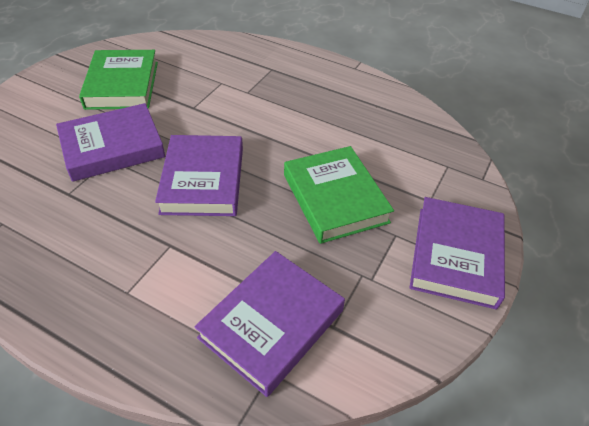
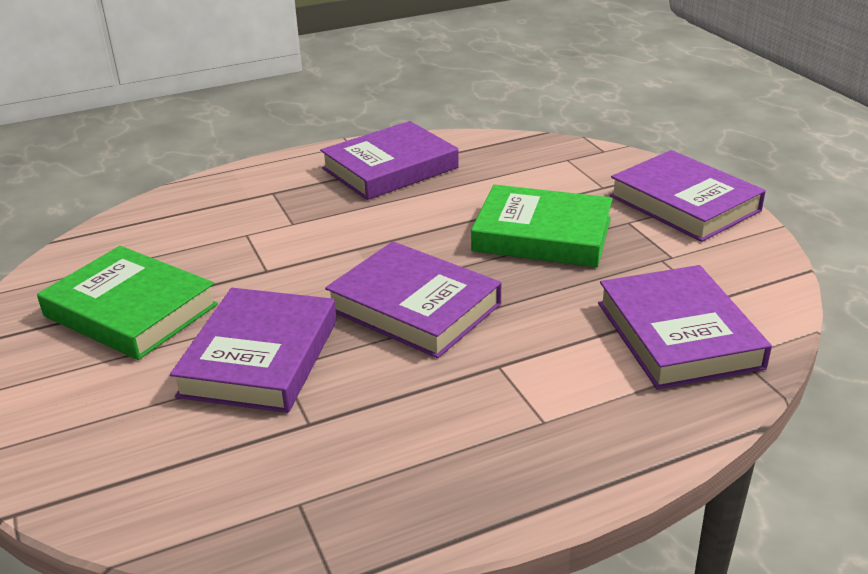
camera: 50 degrees left, 15 degrees down
none -> purple book [320,121,459,200]

